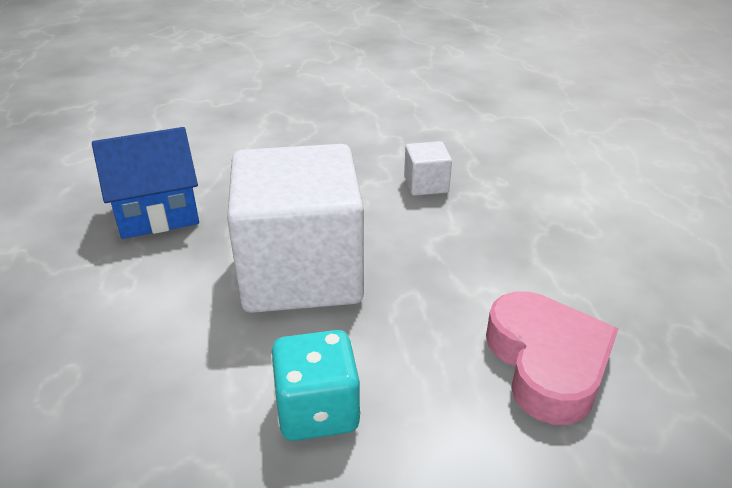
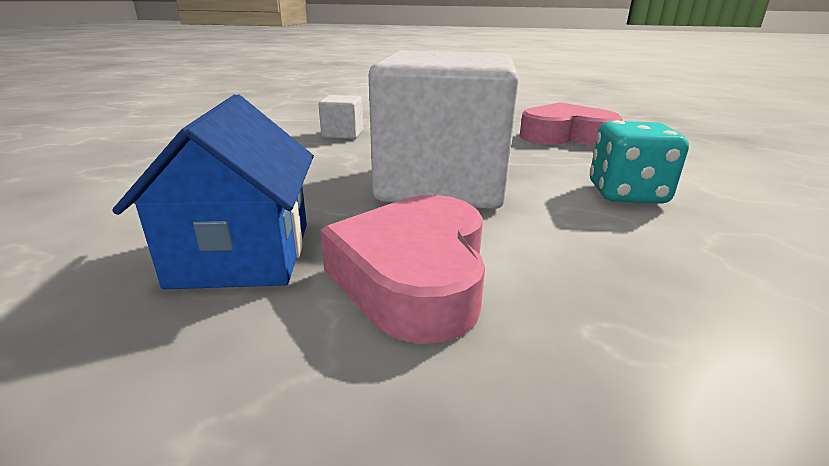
camera: 75 degrees left, 10 degrees down
none -> pink heart [320,195,485,344]

